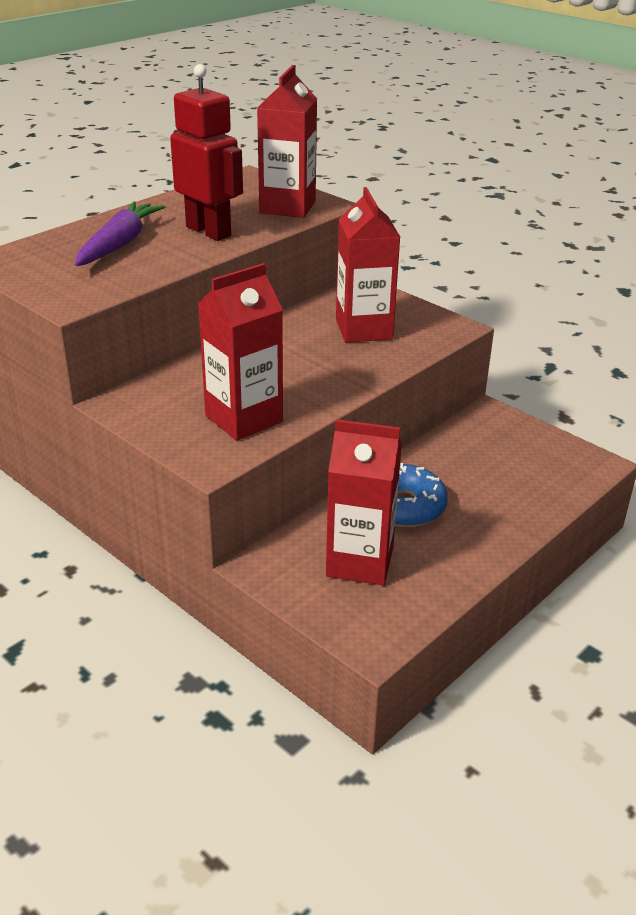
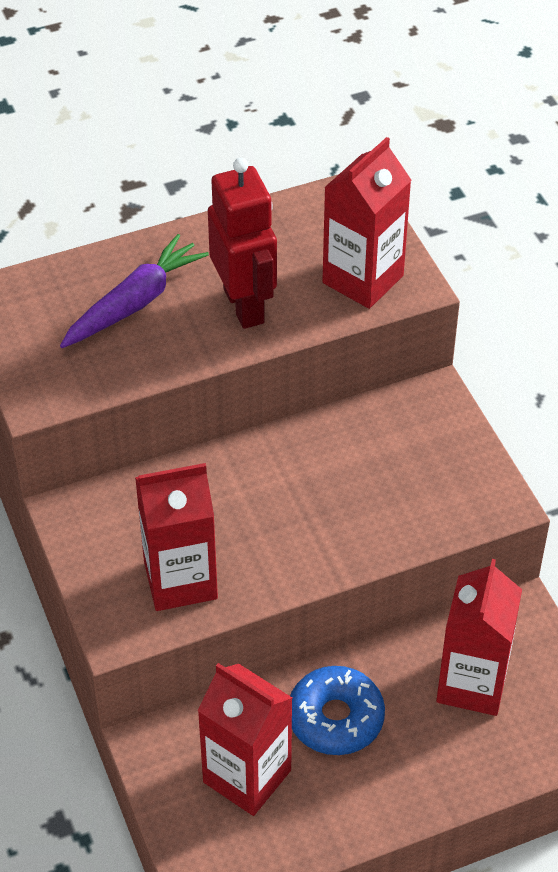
camera: 25 degrees right, 15 degrees up
red carton [336,187,400,343] -> red carton moved to [436,559,522,716]

